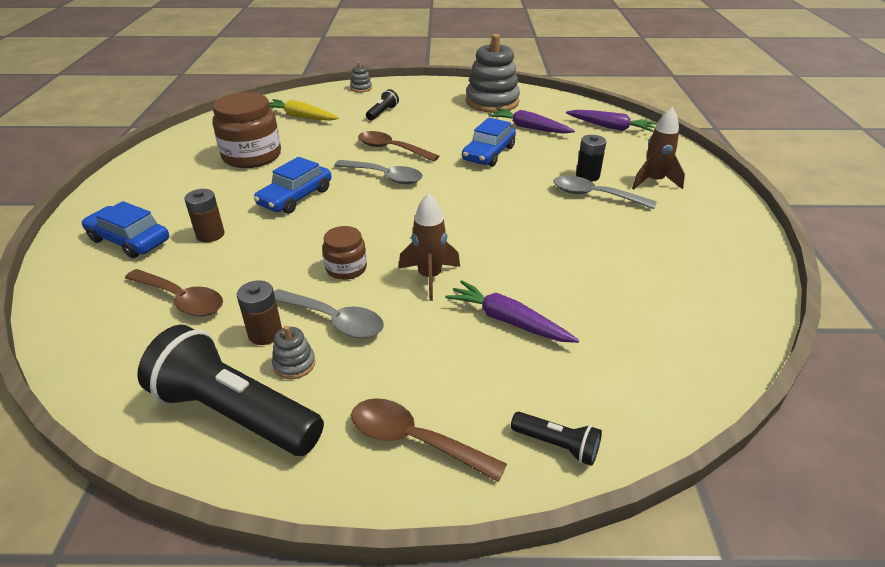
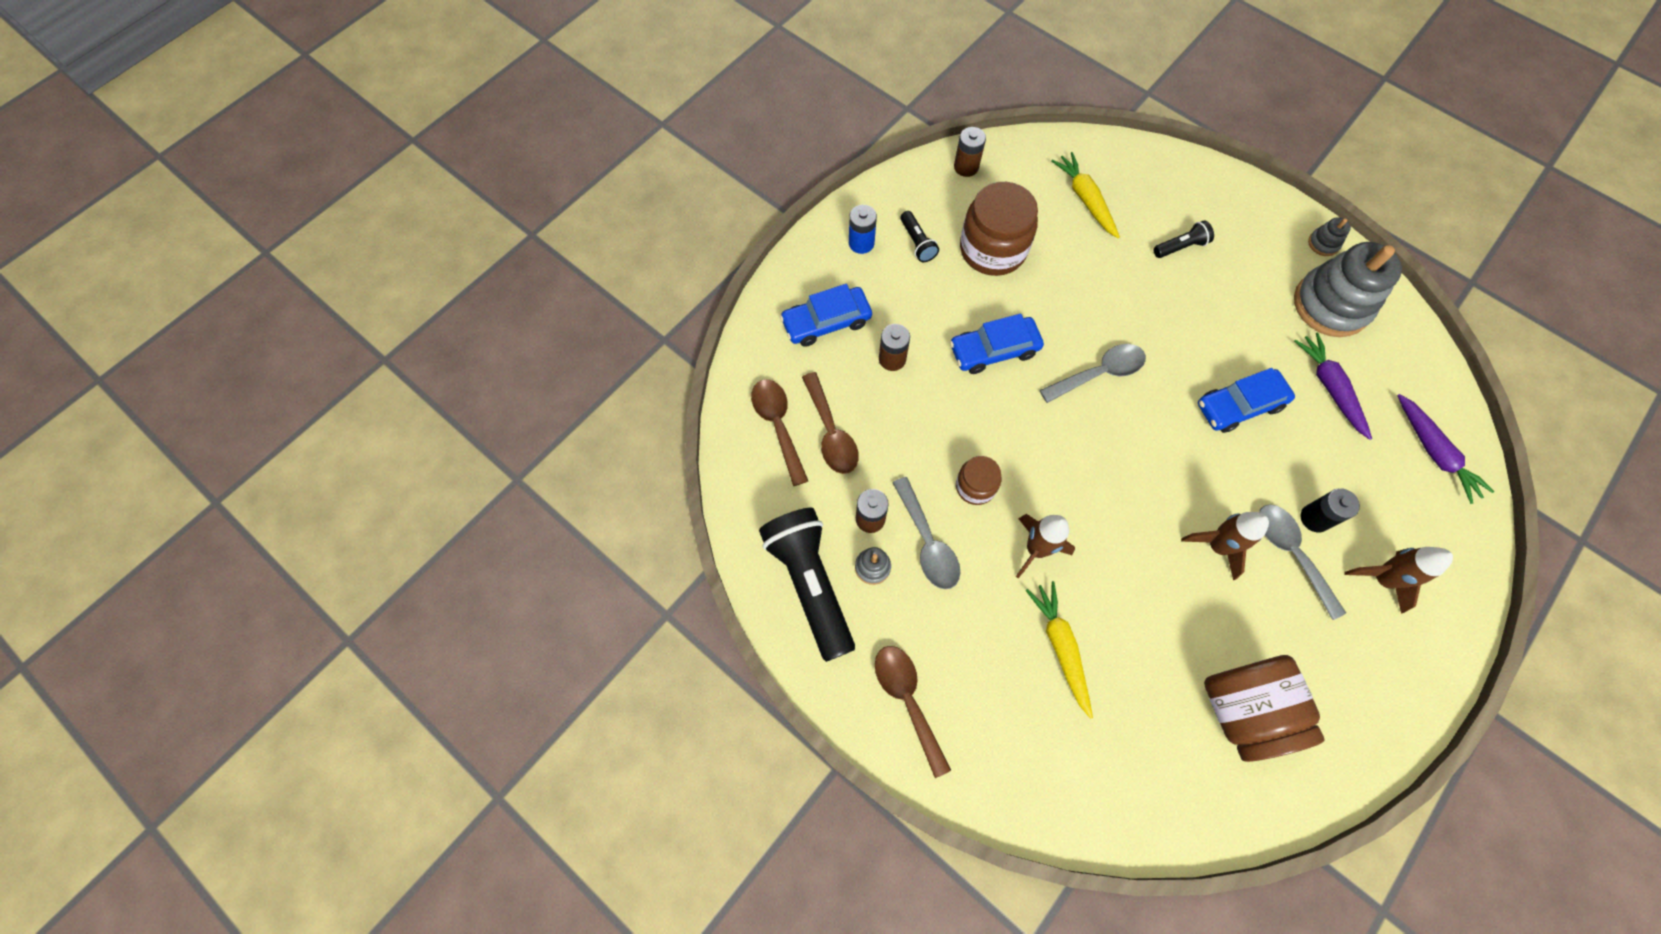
camera: 40 degrees right, 30 degrees up
blue car [82,201,169,258] -> blue car turned 90 degrees counterclockwise [780,284,872,347]
grey spoon [334,160,423,184] -> grey spoon turned 90 degrees counterclockwise [1040,344,1146,403]
grey stacking toy [350,62,372,92] -> grey stacking toy moved to [1308,217,1351,256]
brown spoon [358,131,439,162] -> brown spoon moved to [751,379,808,486]
purple carrot [445,280,579,343] -> yellow carrot [1025,581,1093,719]
black flashlight [511,412,602,466] -> black flashlight moved to [901,211,939,262]
none -> blue battery [849,205,877,254]
none -> brown battery [954,127,986,177]
none -> brown rocket [1181,512,1269,580]
none -> brown jar [1204,655,1325,762]

